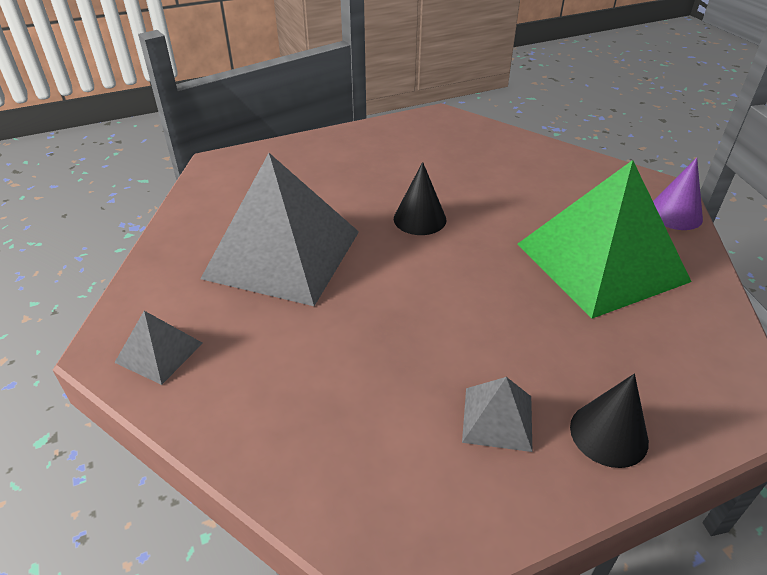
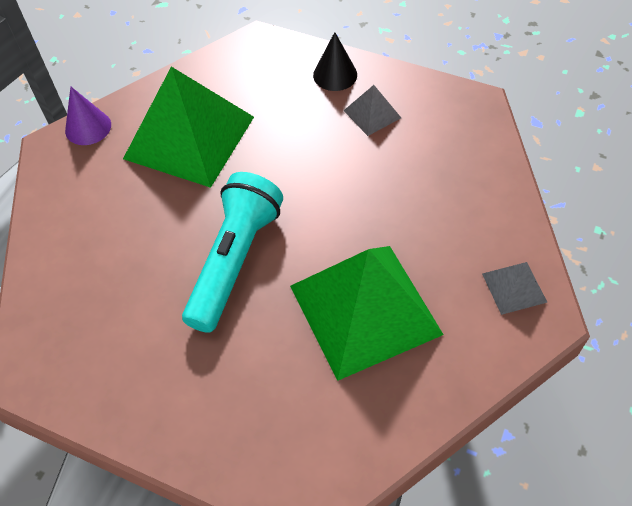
camera: 130 degrees left, 15 degrees up
grey pyramid [200,153,359,306] -> green pyramid [290,246,444,381]
black cone [394,162,446,235] -> turquoise flashlight [182,172,283,333]

